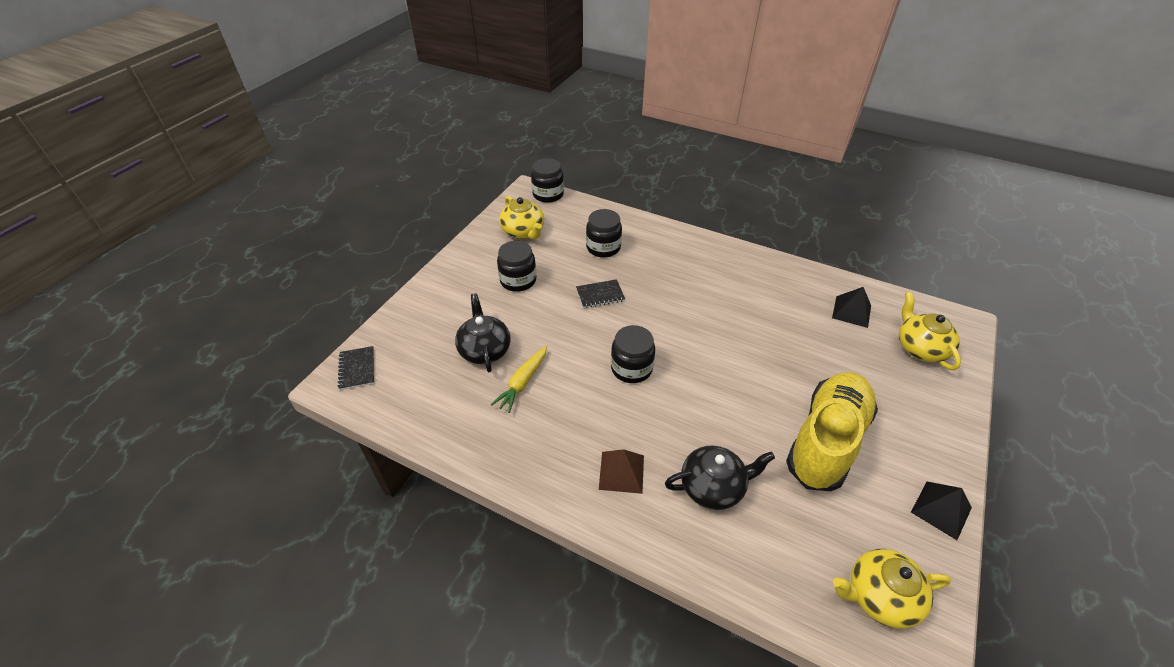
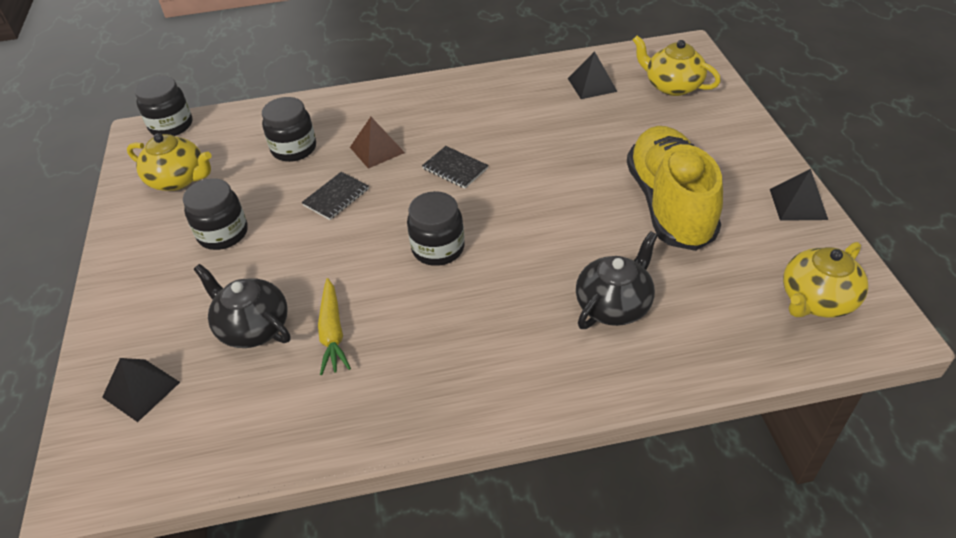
camera: 35 degrees left, 0 degrees up
black notebook [338,346,374,390] -> black notebook moved to [422,146,488,188]
brown pyramid [599,449,644,494] -> brown pyramid moved to [350,117,405,169]
none -> black pyramid [102,358,180,422]

